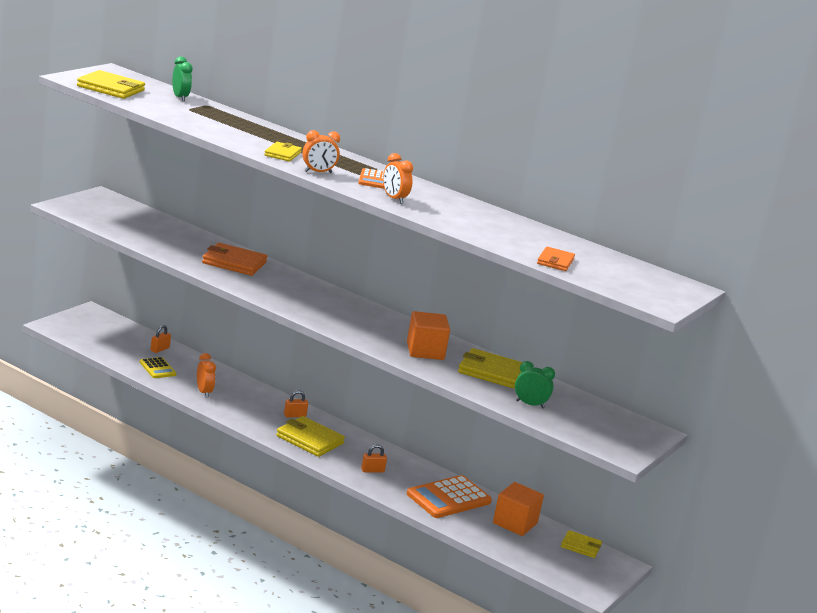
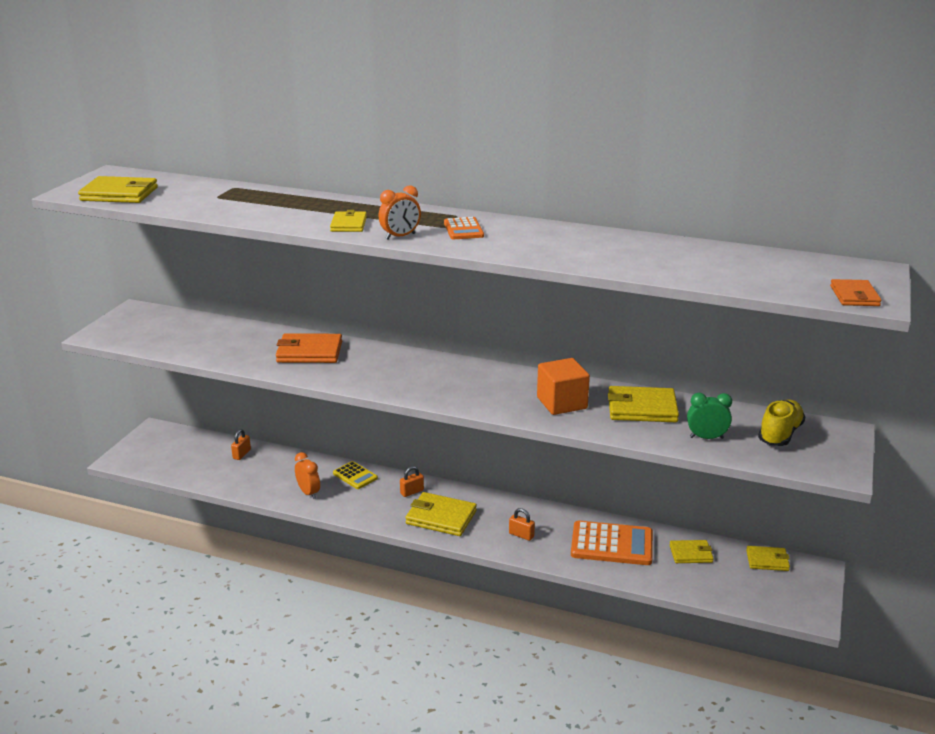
camera: 10 degrees left, 5 degrees up
yellow calculator [140,357,176,378] -> yellow calculator moved to [333,461,378,489]
green clock [172,57,192,101] -> none
orange padlock [361,444,387,473] -> orange padlock turned 60 degrees clockwise [509,508,535,541]
orange clock [383,153,413,204] -> none
orange calculator [407,475,492,518] -> orange calculator turned 120 degrees counterclockwise [571,521,653,565]
orange cube [493,482,544,536] -> yellow wallet [669,540,714,563]
orange wallet [537,247,575,271] -> orange wallet moved to [830,279,881,306]
none -> yellow shoe [758,399,805,446]

